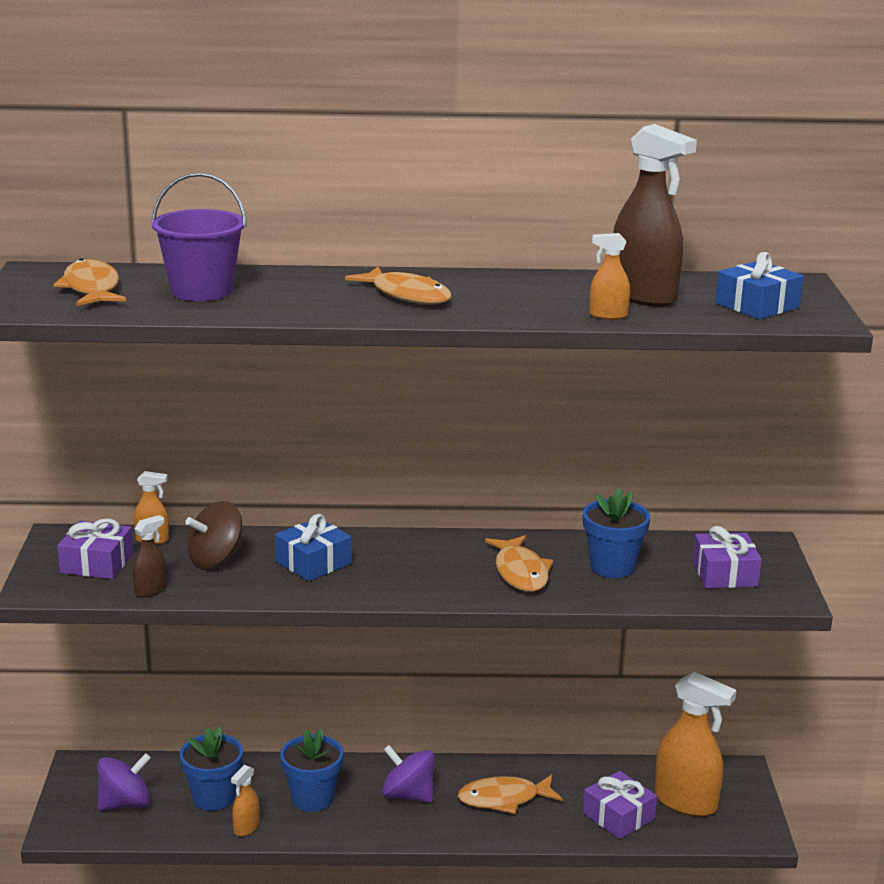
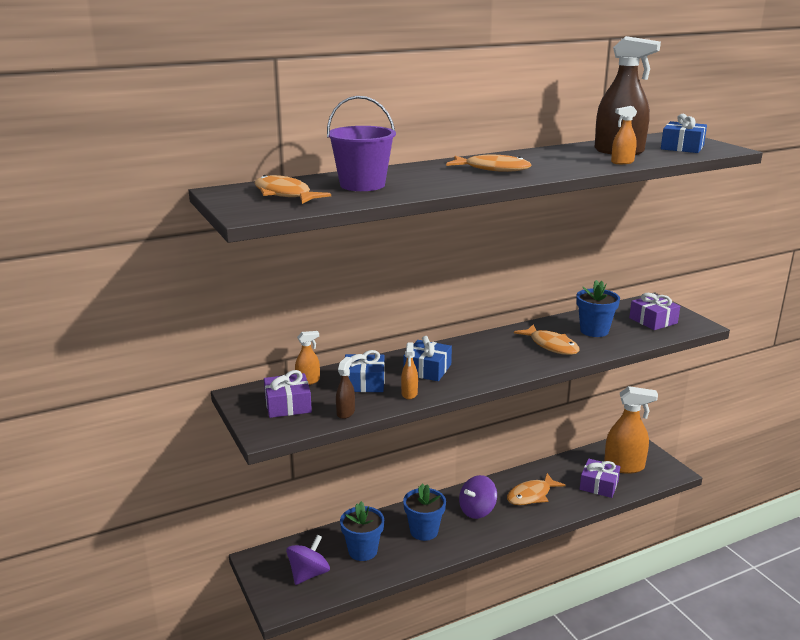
camera: 25 degrees left, 0 degrees up
brown spinning top [185,501,242,568] -> blue gift [345,350,385,392]
orange spray bottle [231,765,260,836] -> orange spray bottle moved to [401,343,418,399]
purple spinning top [382,745,435,803] -> purple spinning top turned 45 degrees counterclockwise [459,475,497,519]

